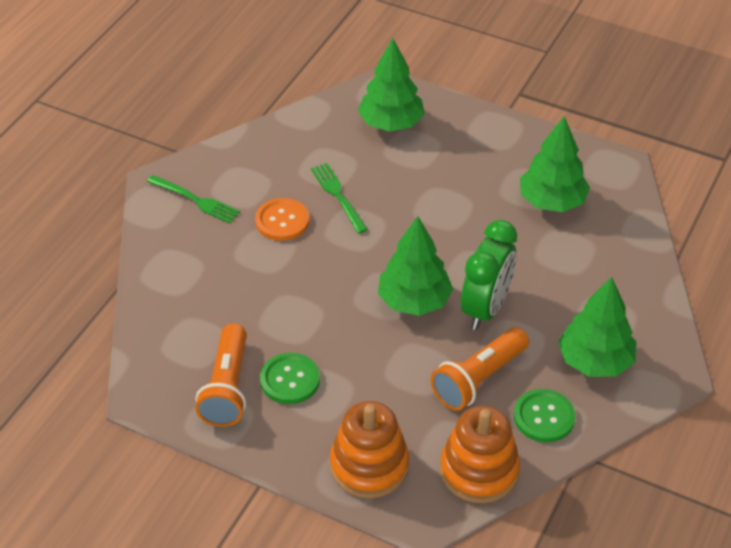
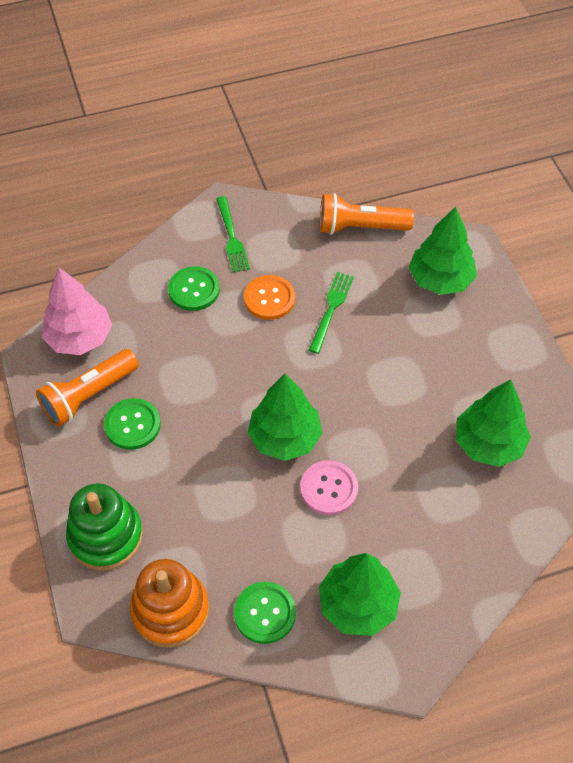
camera: 45 degrees right, 10 degrees up
orange stacking toy [330,401,409,498] -> green stacking toy [66,483,143,571]
orange flashlight [431,327,529,411] -> orange flashlight moved to [320,193,414,235]
green clock [461,220,517,330] -> pink button [300,460,358,515]
none -> pink tree [42,268,112,355]
none -> green button [168,266,220,311]

